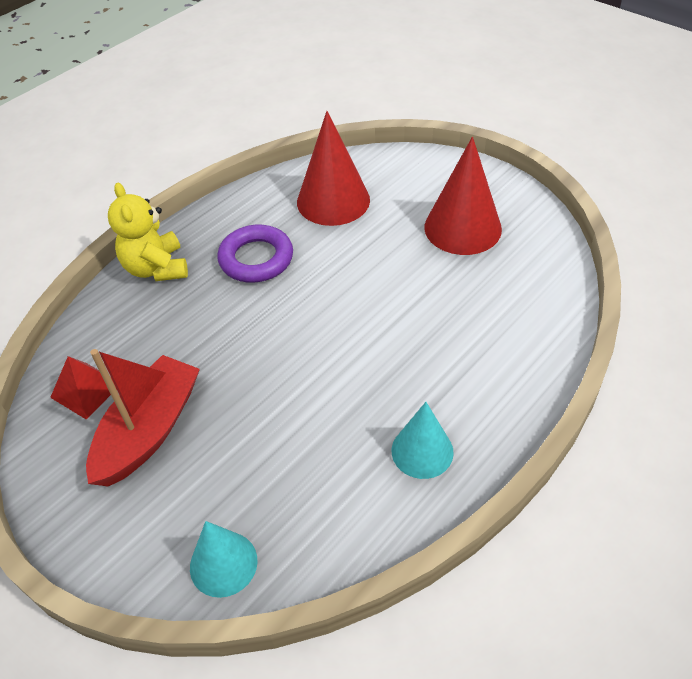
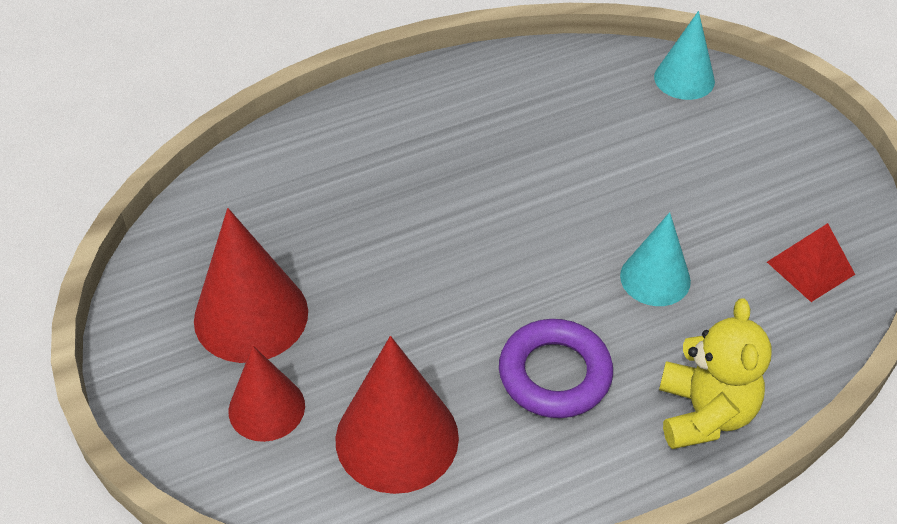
camera: 160 degrees left, 0 degrees up
red boat [86,349,200,486] -> none
turquoise cone [392,402,454,479] -> turquoise cone moved to [620,212,691,306]
none -> red cone [228,346,305,442]

